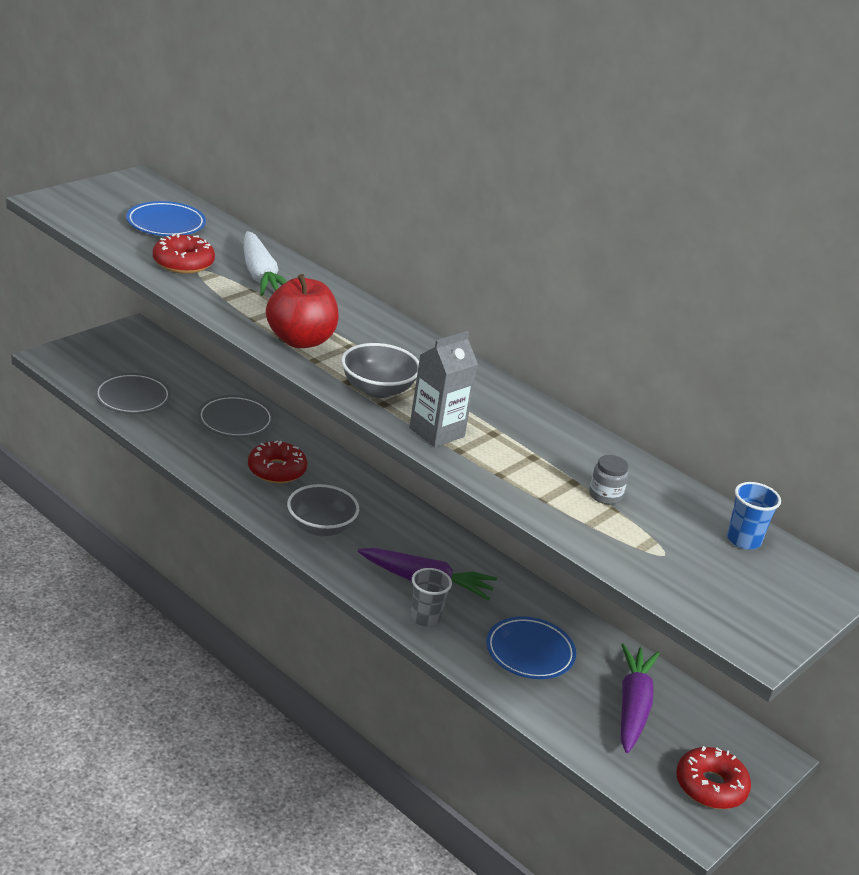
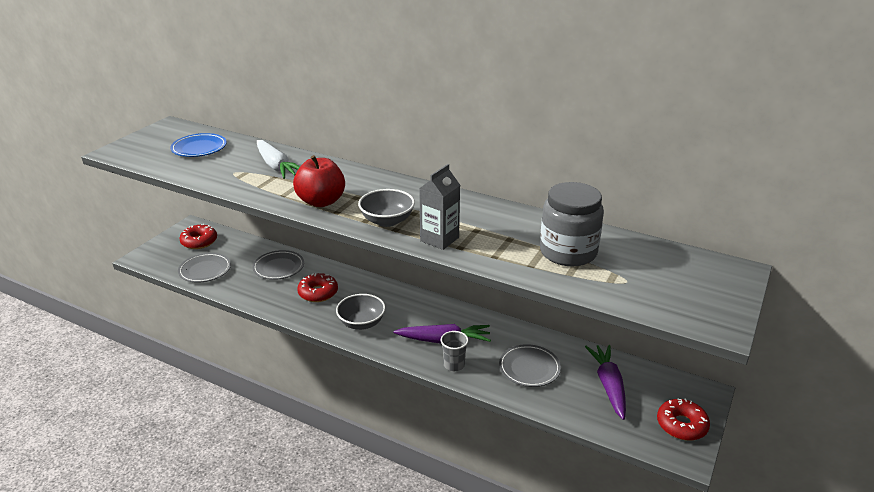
camera: 10 degrees left, 0 degrees up
red donut [153,233,215,274] -> red donut moved to [179,224,217,249]
blue plate [486,616,576,679] -> grey plate [499,344,561,387]
grey jar [589,455,629,504] -> grey jar [540,182,604,266], size x2.42
blue cup [727,482,781,550] -> none

